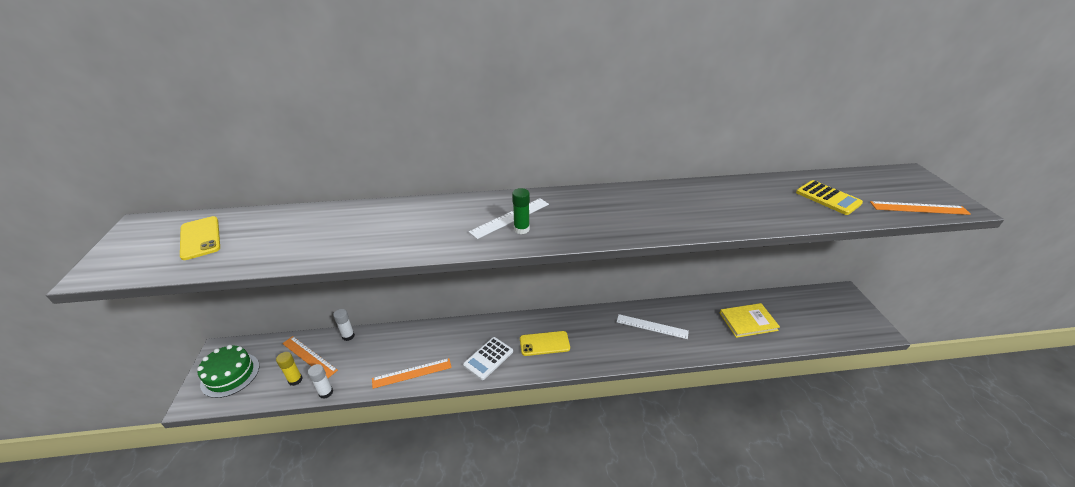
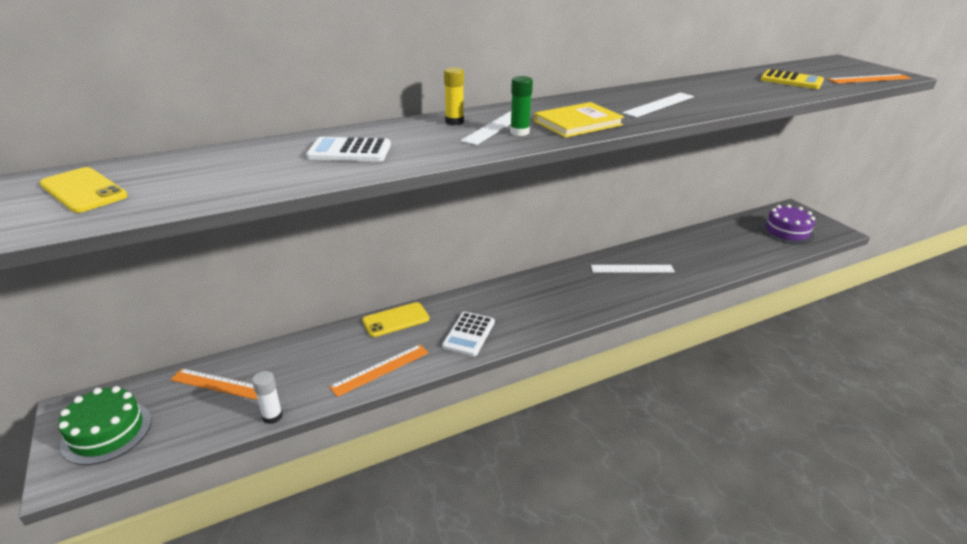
camera: 20 degrees left, 5 degrees down
yellow glue stick [276,352,303,386] -> yellow glue stick moved to [444,67,464,125]
white glue stick [333,309,355,341] -> none
yellow phone [520,331,570,356] -> yellow phone moved to [362,302,430,337]
yellow book [720,303,780,338] -> yellow book moved to [534,102,624,138]
none -> white calculator [306,137,391,162]
none -> white ruler [622,93,694,117]
none -> purple cake [761,204,815,245]

